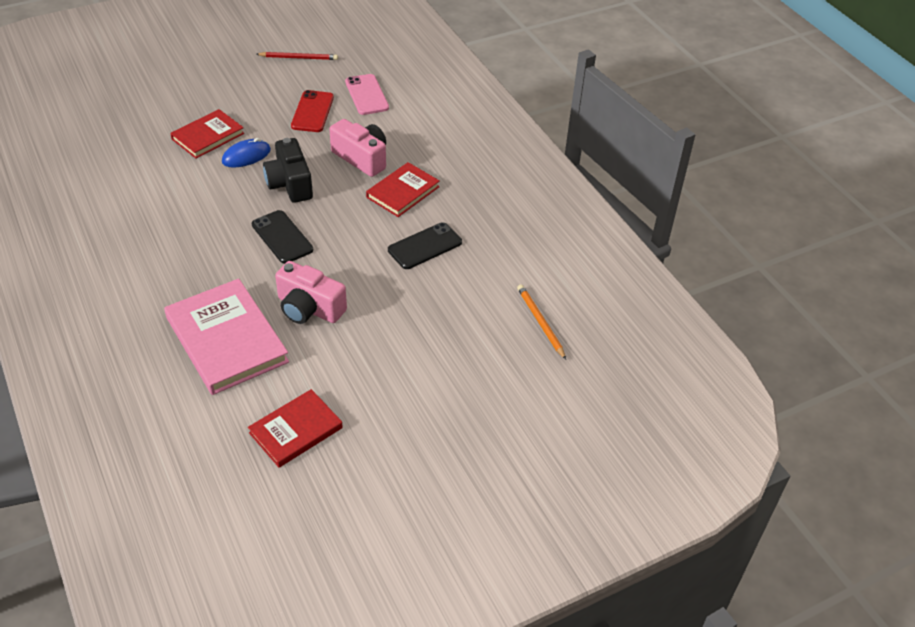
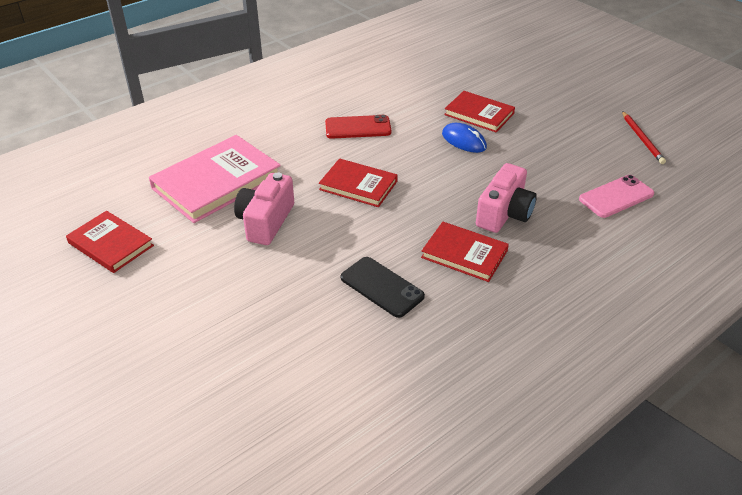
camera: 80 degrees right, 5 degrees down
black phone [252,210,313,264] -> red book [319,158,398,207]
black camera [263,138,313,203] -> none
red phone [291,90,334,132] -> red phone moved to [325,115,391,139]
orange pencil [517,285,566,359] -> none

